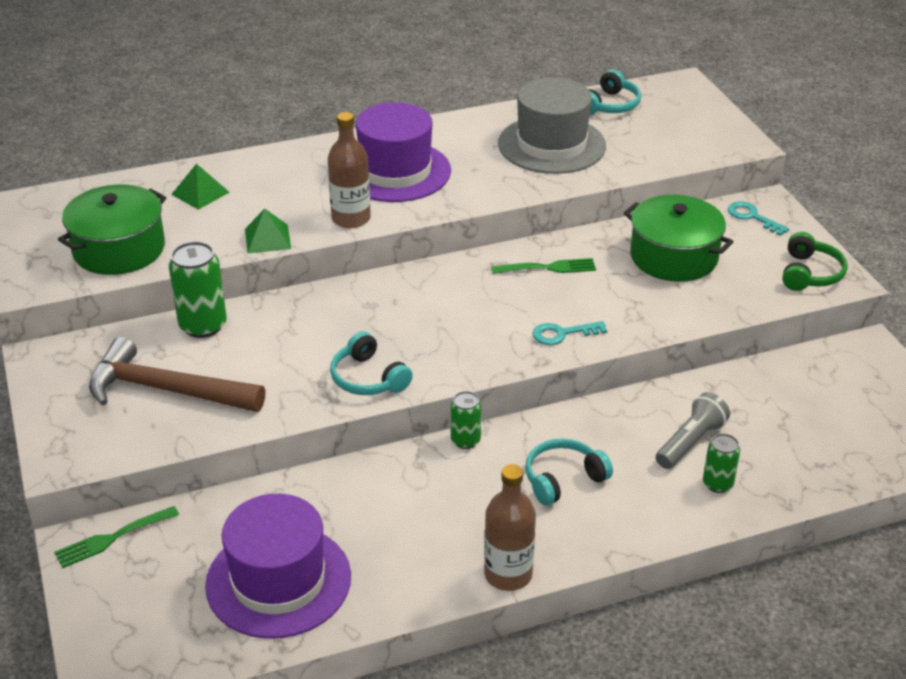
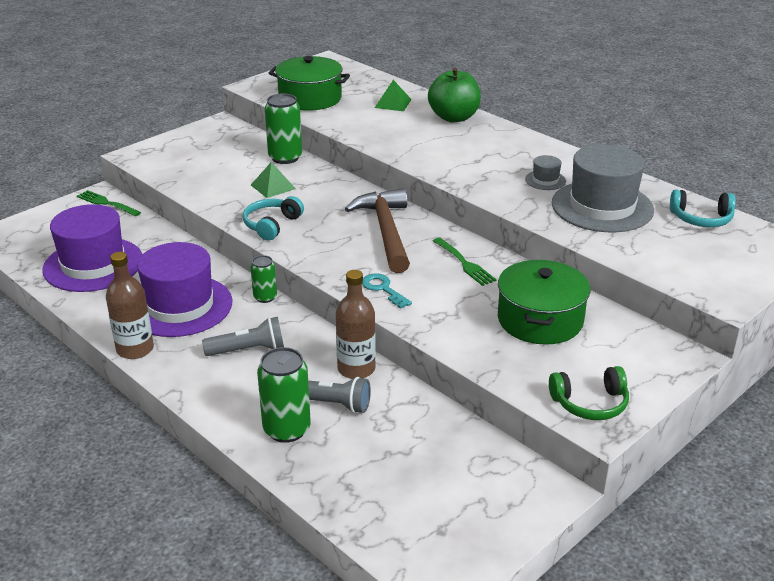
camera: 65 degrees right, 5 degrees down
brown hammer [89,337,266,412] -> brown hammer moved to [345,189,410,273]
green pyramid [245,209,291,254] -> green pyramid moved to [251,162,296,198]
brown bottle [328,112,371,228] -> brown bottle moved to [336,270,376,379]
purple hat [356,102,451,202] -> purple hat moved to [137,242,232,337]
turquoise headphones [525,438,613,506] -> grey flashlight [202,317,284,356]
green can [703,434,740,493] -> green can [257,347,311,443], size x1.70
turquoise key [728,202,789,236] -> none
none -> green apple [428,68,481,123]
none -> grey hat [525,155,566,190]

